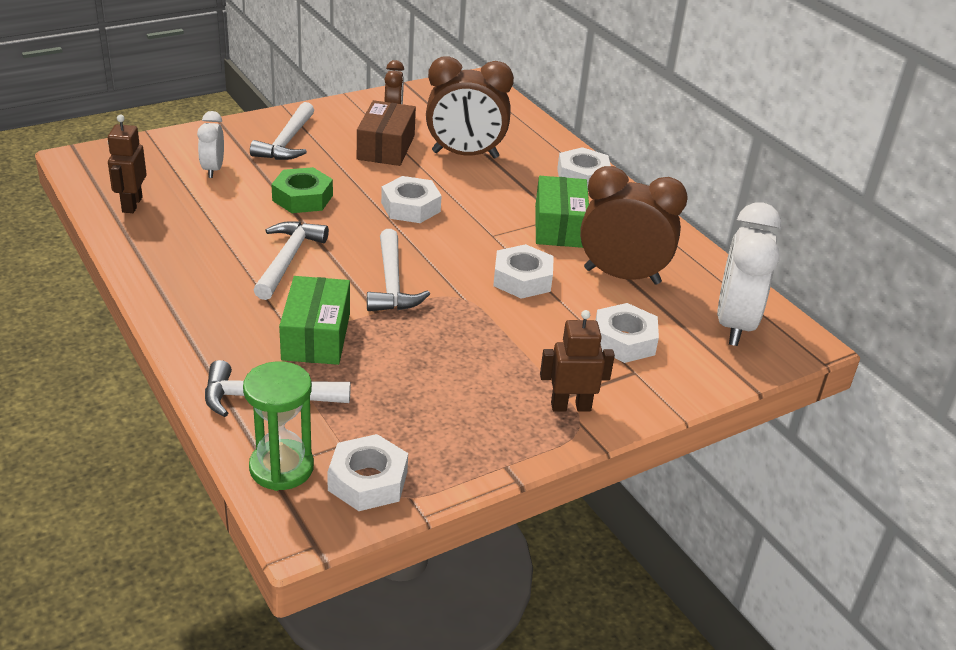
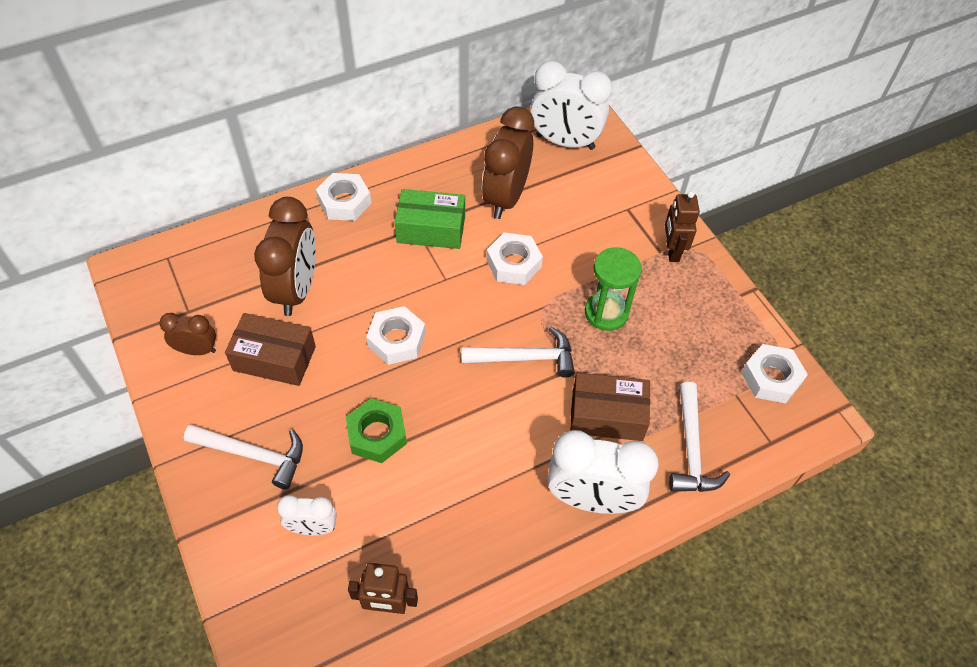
camera: 85 degrees left, 20 degrees up
green hourglass [243,361,314,491] -> green hourglass moved to [585,247,642,331]
white hammer [254,221,329,300] -> none
green box [279,276,350,365] -> brown box [570,373,650,441]
white nut [595,303,659,363] -> none
none -> white clock [548,430,659,514]

